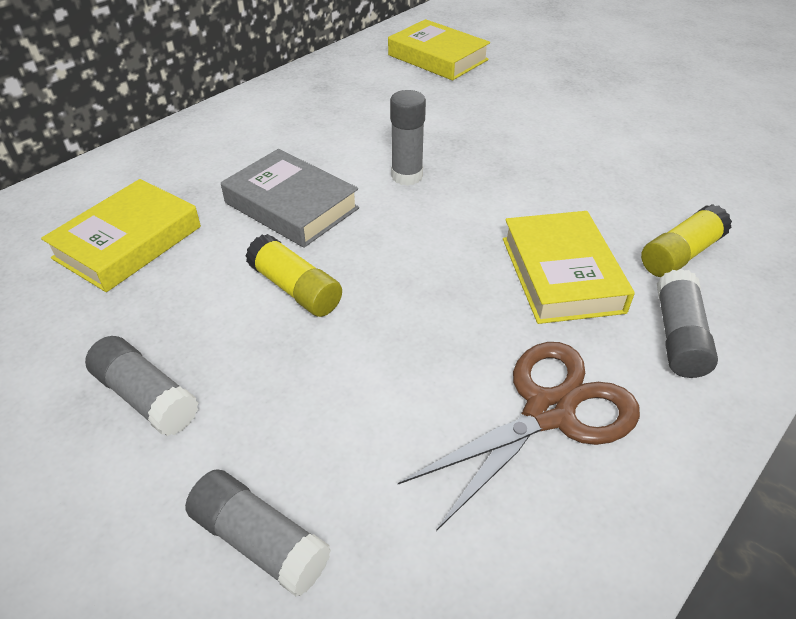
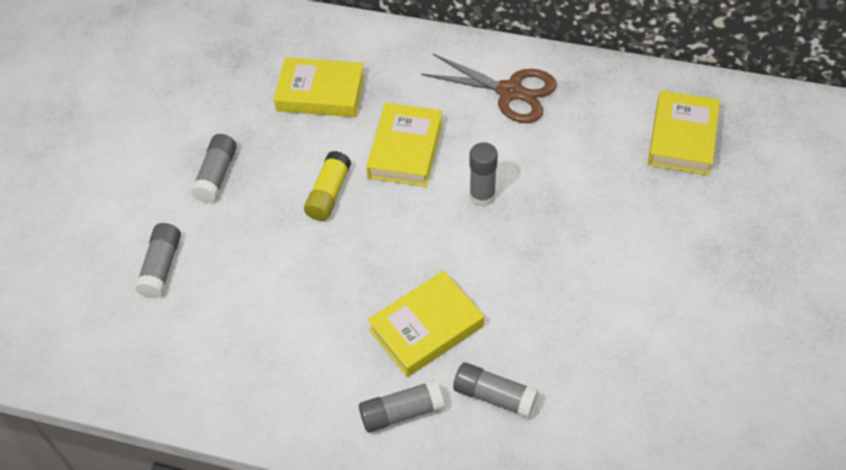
camera: 65 degrees right, 10 degrees up
grey book [221,149,359,248] -> yellow book [366,103,443,187]
brown scissors [398,342,640,531] -> brown scissors moved to [421,54,557,123]
yellow glue stick [641,204,732,277] -> grey glue stick [453,362,538,418]

